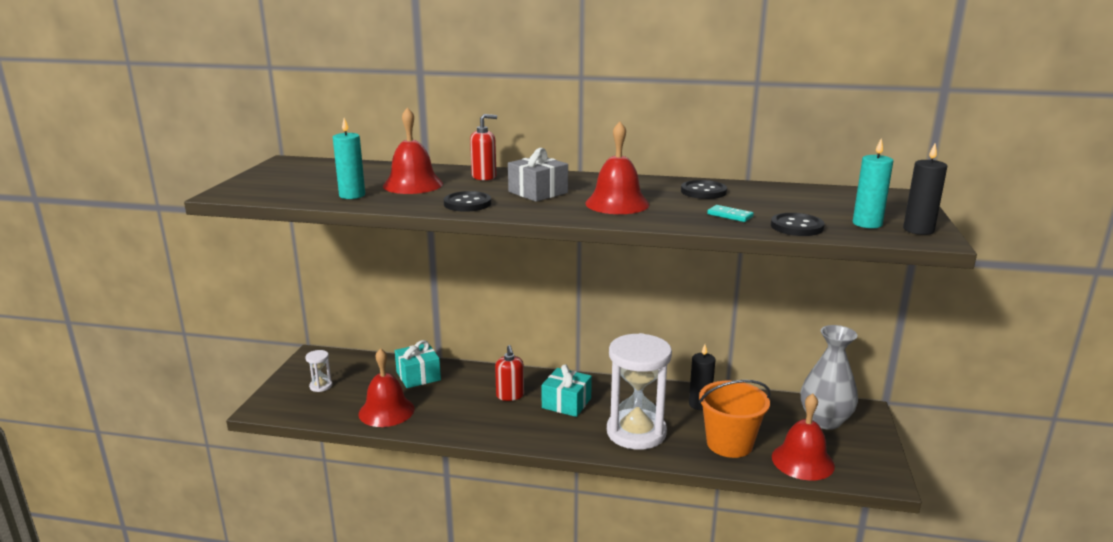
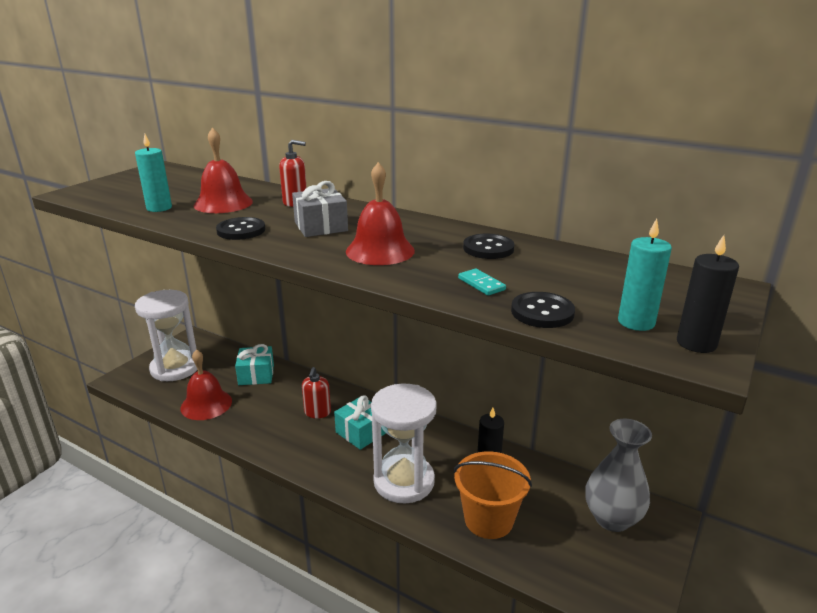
camera: 20 degrees right, 5 degrees up
white hourglass [305,350,332,392] -> white hourglass [135,290,197,381], size x2.46
red bell [772,393,835,481] -> none

